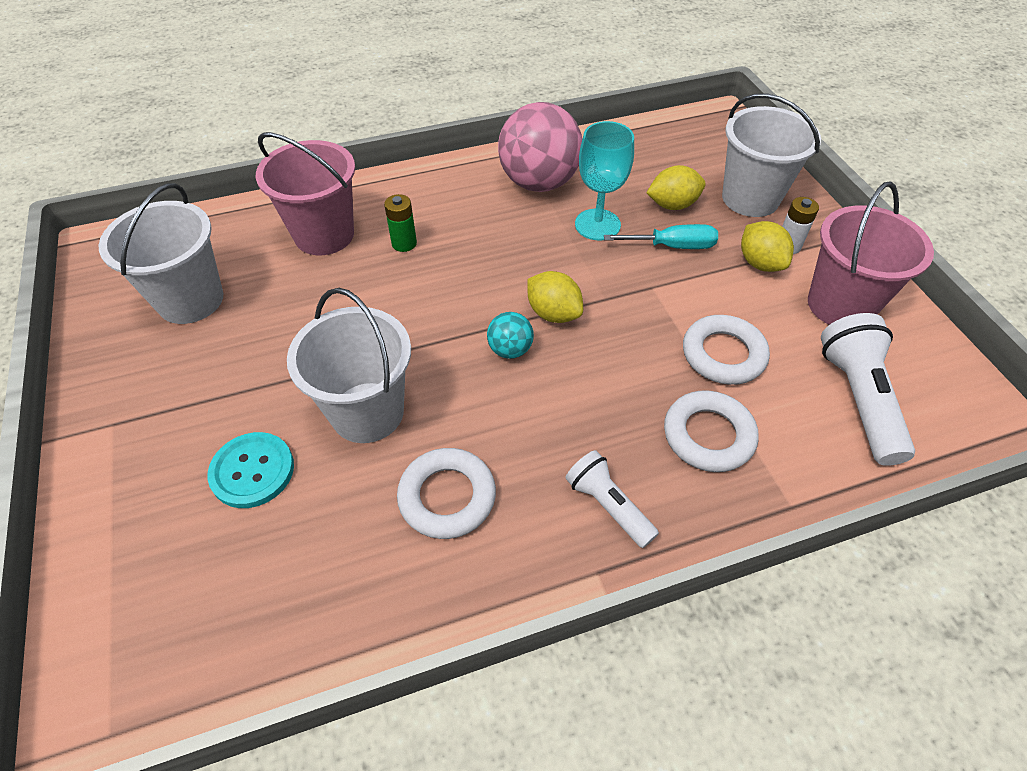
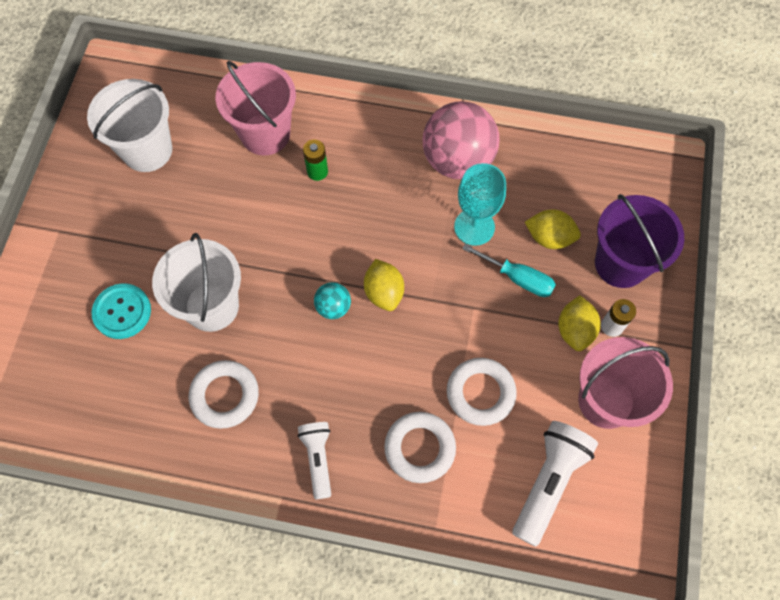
camera: 30 degrees right, 15 degrees up
white bucket [722,94,821,217] -> purple bucket [595,194,684,288]

